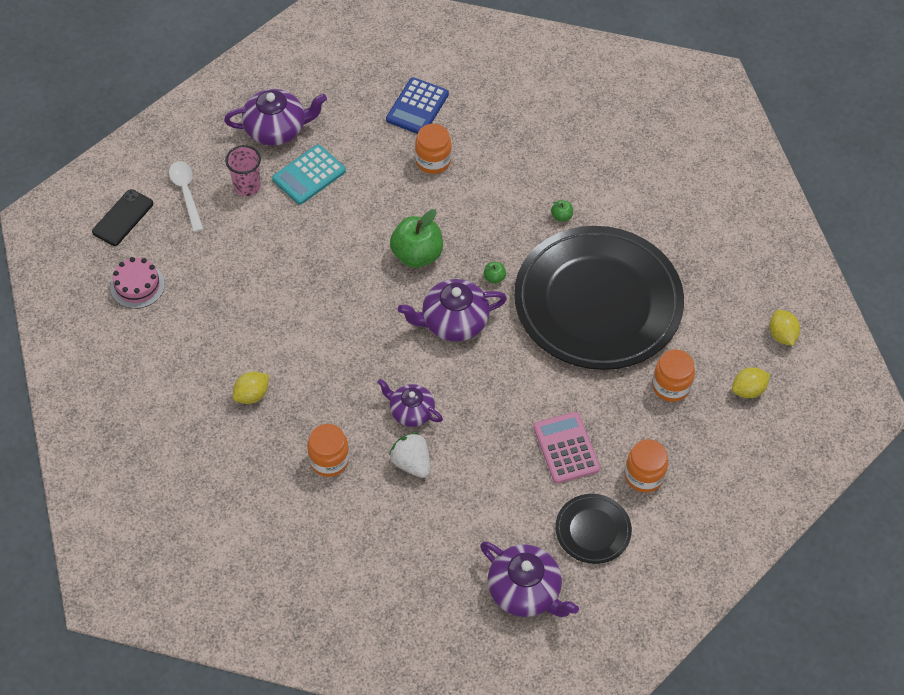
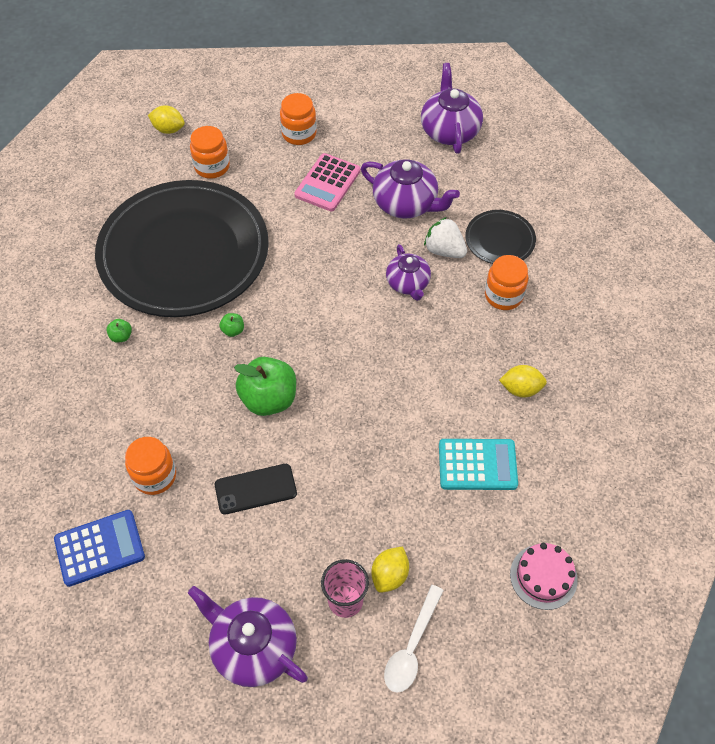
camera: 135 degrees left, 0 degrees up
black phone [92,189,153,246] -> black phone moved to [215,464,297,515]
turquoise calculator [272,145,346,205] -> turquoise calculator moved to [439,439,518,490]
white strawberry [389,432,430,478] -> white strawberry turned 120 degrees clockwise [424,217,467,258]
purple teapot [398,279,507,342] -> purple teapot moved to [361,159,460,218]
black plate [555,494,632,564] -> black plate moved to [465,210,536,264]
yellow lemon [769,310,800,346] -> yellow lemon moved to [371,546,409,593]

